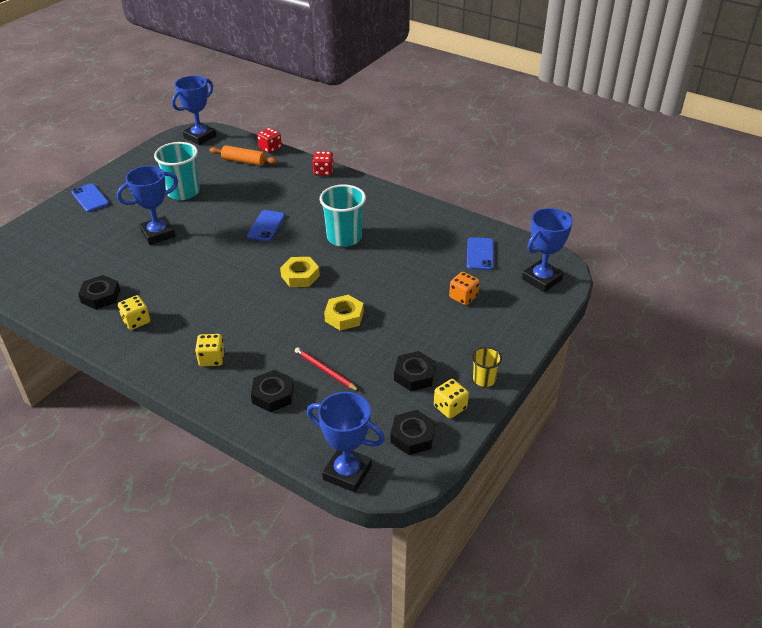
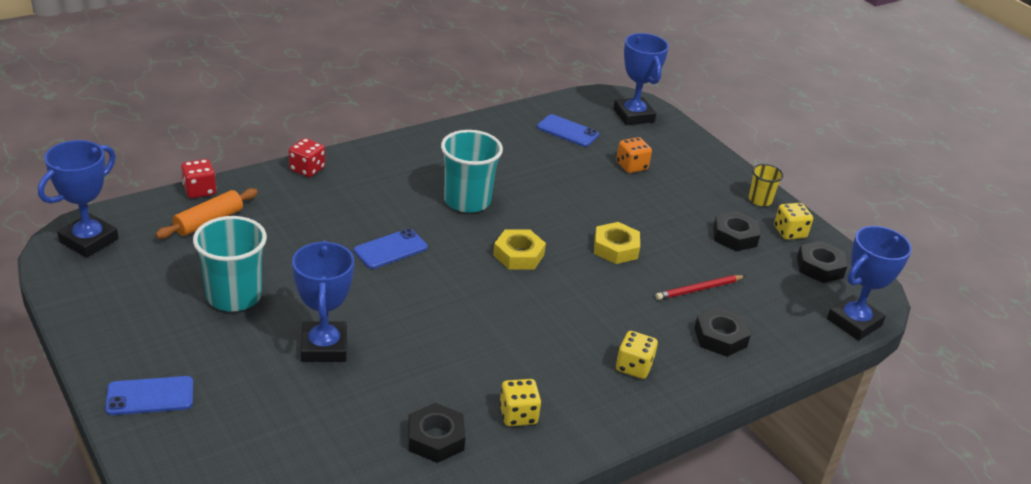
camera: 70 degrees left, 5 degrees down
blue trophy [172,76,216,145] -> blue trophy turned 60 degrees clockwise [38,140,118,258]
blue phone [247,210,285,241] -> blue phone turned 75 degrees counterclockwise [354,228,428,269]

